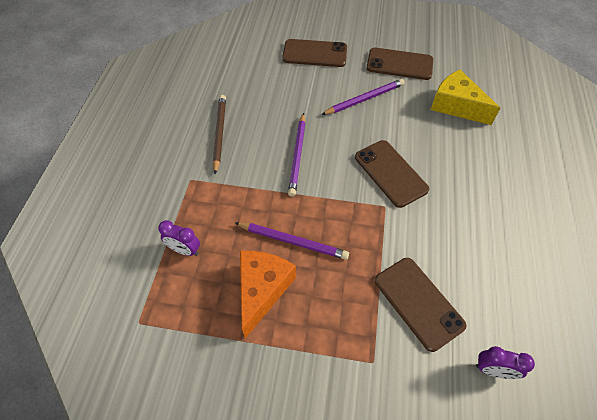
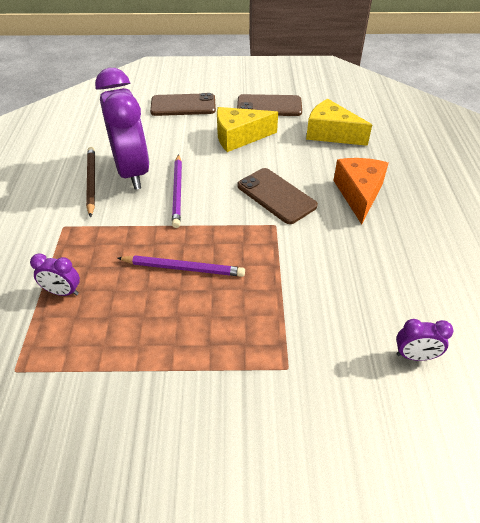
camera: 10 degrees left, 10 degrees down
orange cheese [240,251,296,338] -> orange cheese moved to [333,158,388,224]
purple pencil [321,79,405,115] -> yellow cheese [217,107,278,152]
brown phone [375,258,466,352] -> none
none -> purple clock [95,68,150,190]

